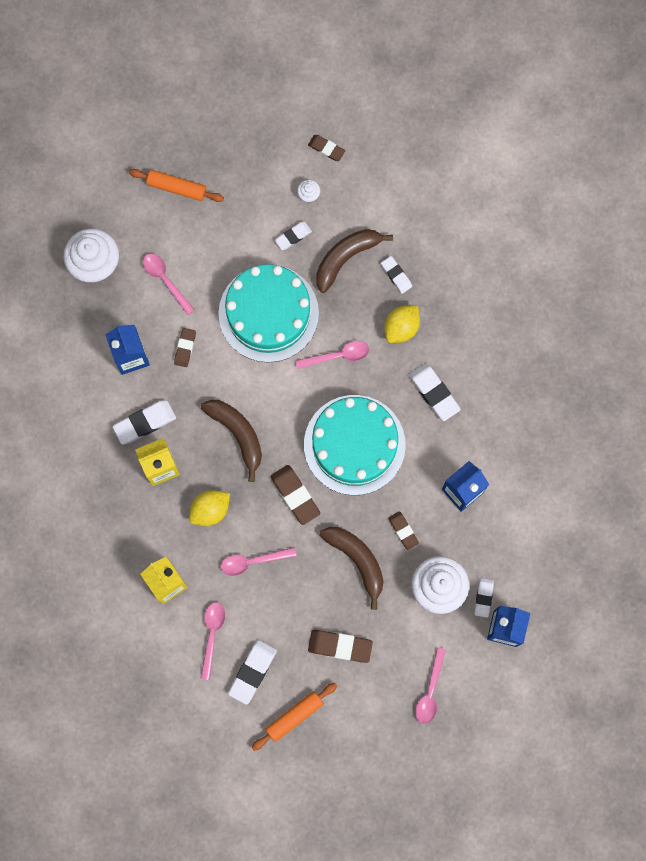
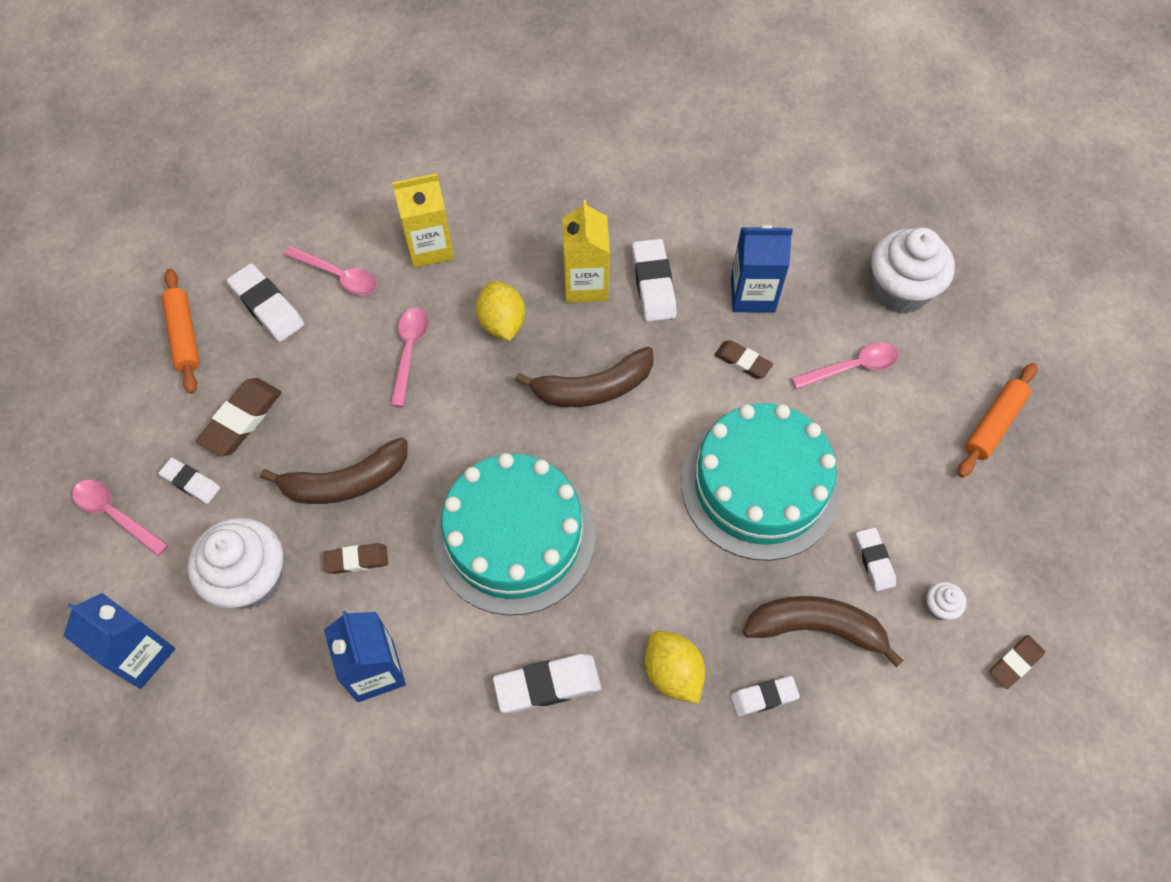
camera: 110 degrees right, 15 degrees down
brown eraser [270,465,320,525] -> none
pink spoon [295,341,369,369] -> none
brown banana [316,229,393,293] -> brown banana turned 60 degrees counterclockwise [743,596,904,667]
white eraser [474,578,494,618] -> white eraser moved to [159,458,220,504]

